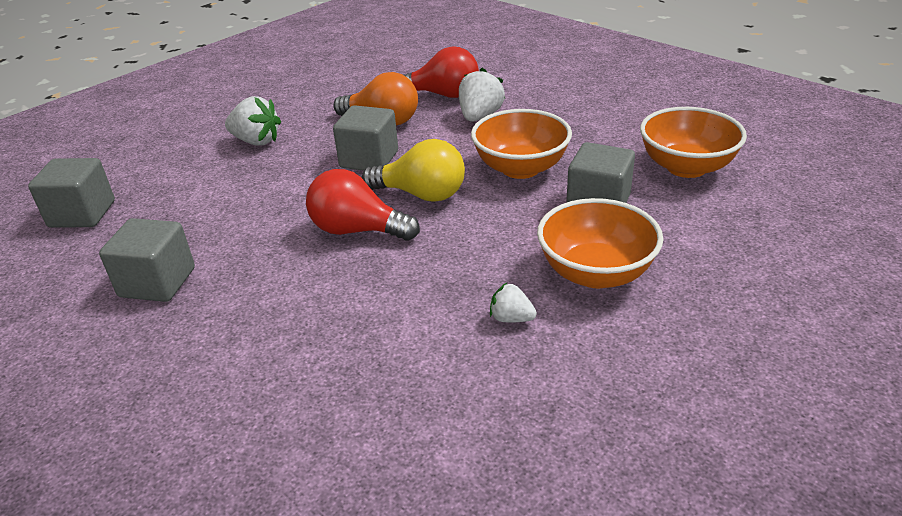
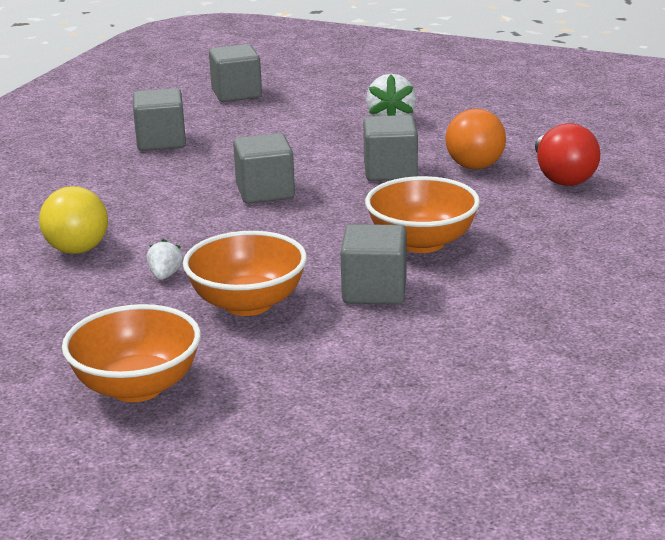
camera: 70 degrees right, 10 degrees down
red light bulb [306,169,420,241] -> grey cube [233,133,295,204]
yellow light bulb [362,139,465,202] -> yellow light bulb moved to [39,186,108,254]
white strawberry [459,68,505,122] -> none
orange bowl [640,107,747,178] -> orange bowl moved to [62,304,201,402]

